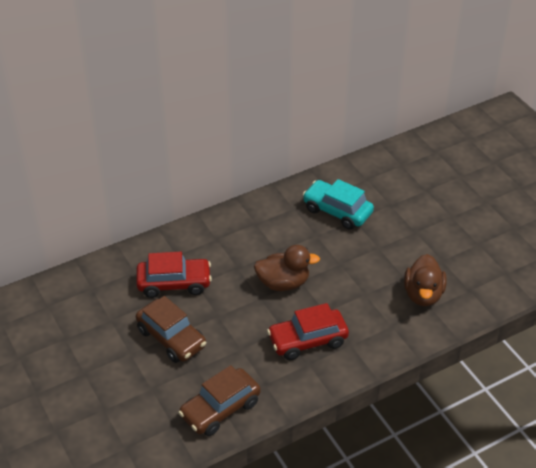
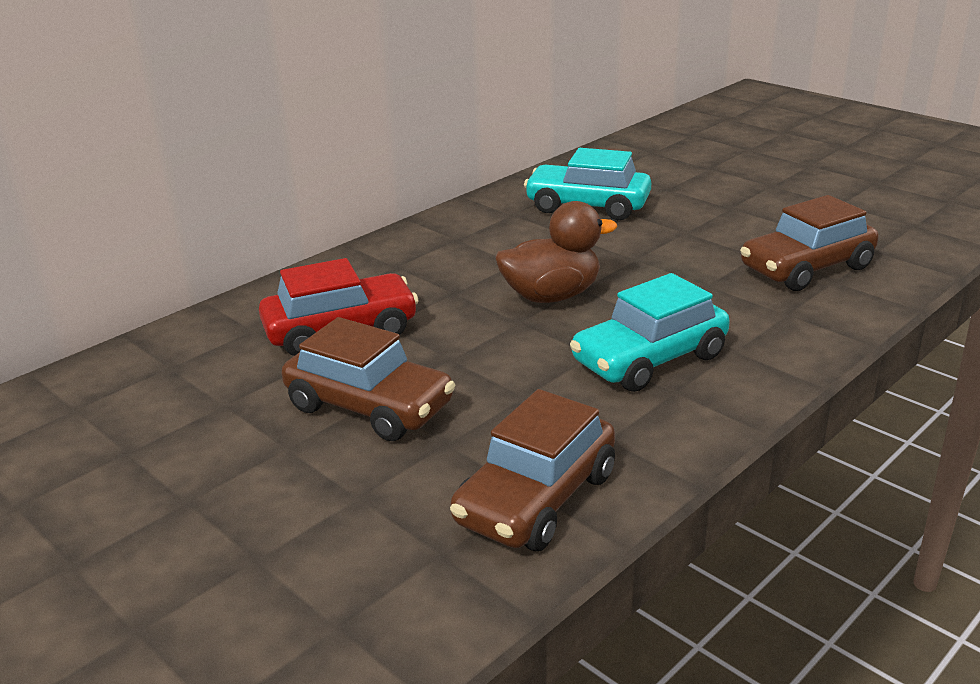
camera: 15 degrees left, 15 degrees down
red car [267,303,349,360] -> turquoise car [570,273,730,392]
brown duck [404,254,447,306] -> brown car [740,195,879,291]

